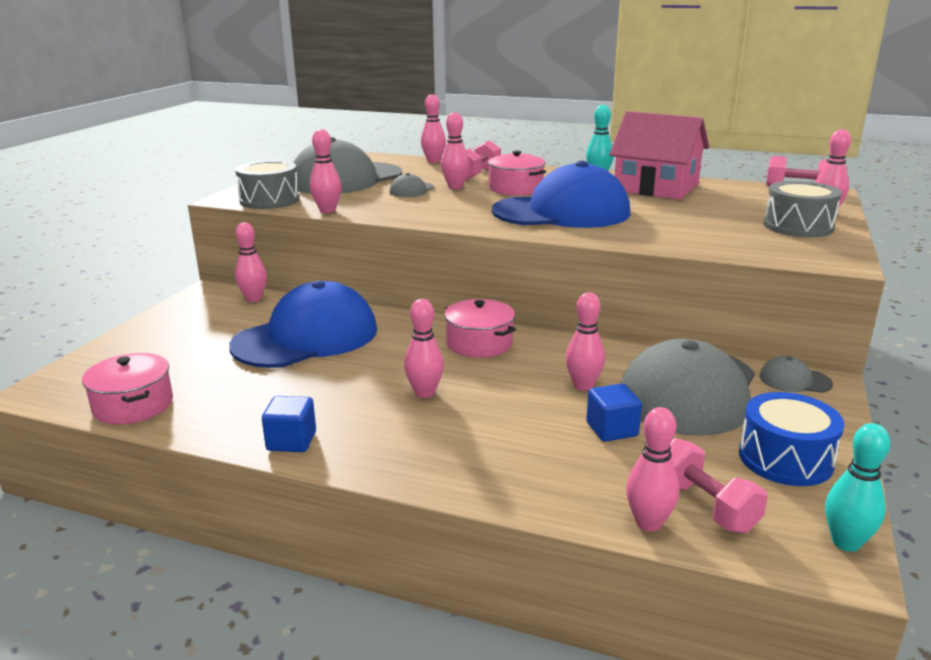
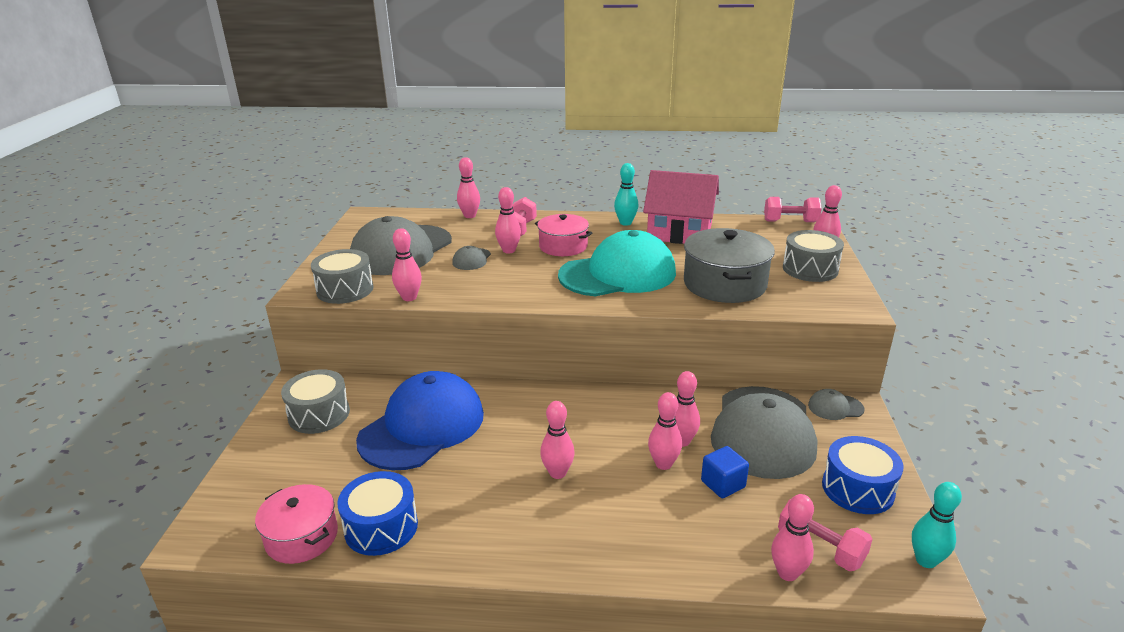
camera: 15 degrees left, 5 degrees up
pink bowling pin [235,222,267,302] -> pink bowling pin moved to [648,392,682,470]
blue cube [262,396,316,452] -> none
pink pot [444,299,516,358] -> none
blue cap [492,160,630,228] -> turquoise cap [558,230,676,296]
none -> grey drum [281,369,350,434]
none -> blue drum [337,471,418,556]
none -> grey pot [684,228,775,303]

